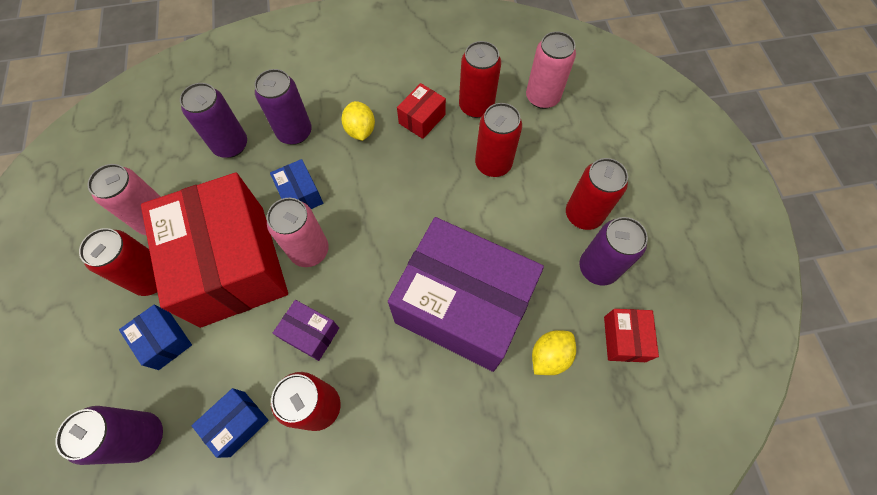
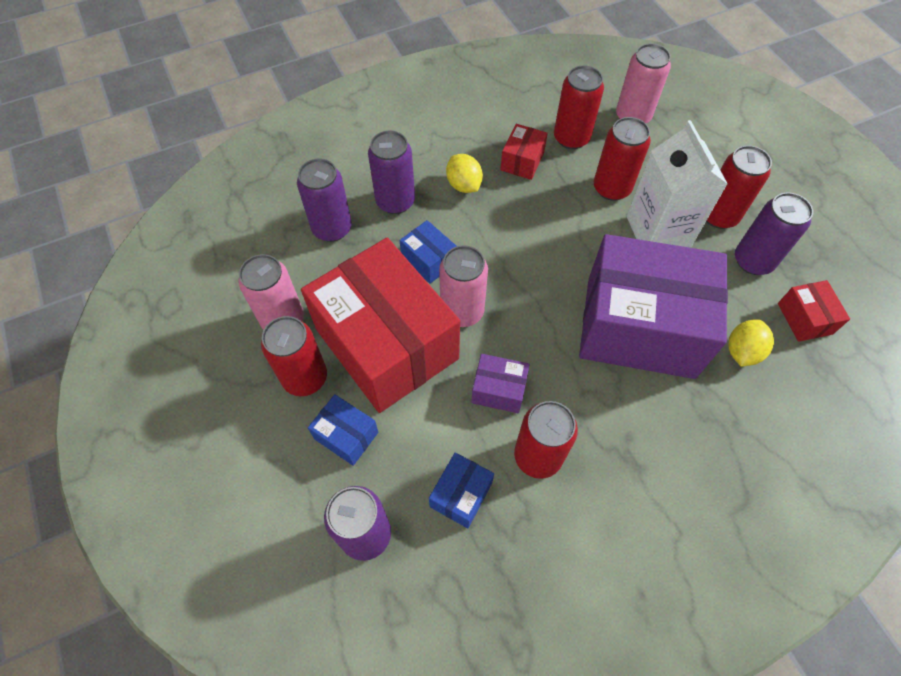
camera: 15 degrees left, 5 degrees down
none -> white carton [627,120,728,247]

